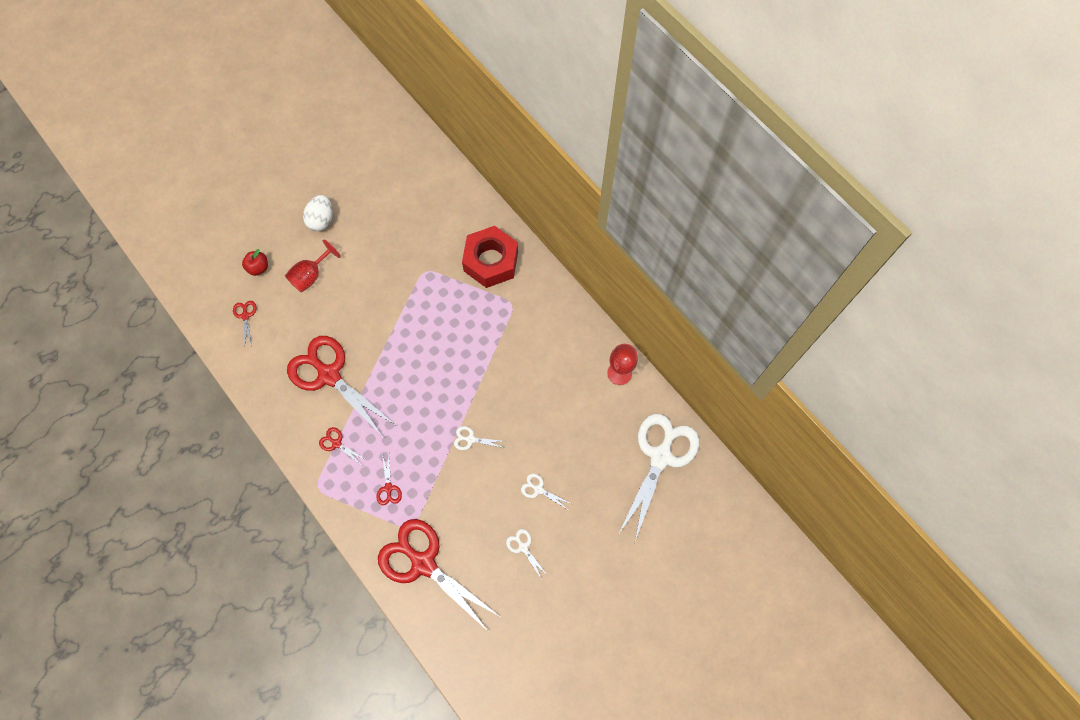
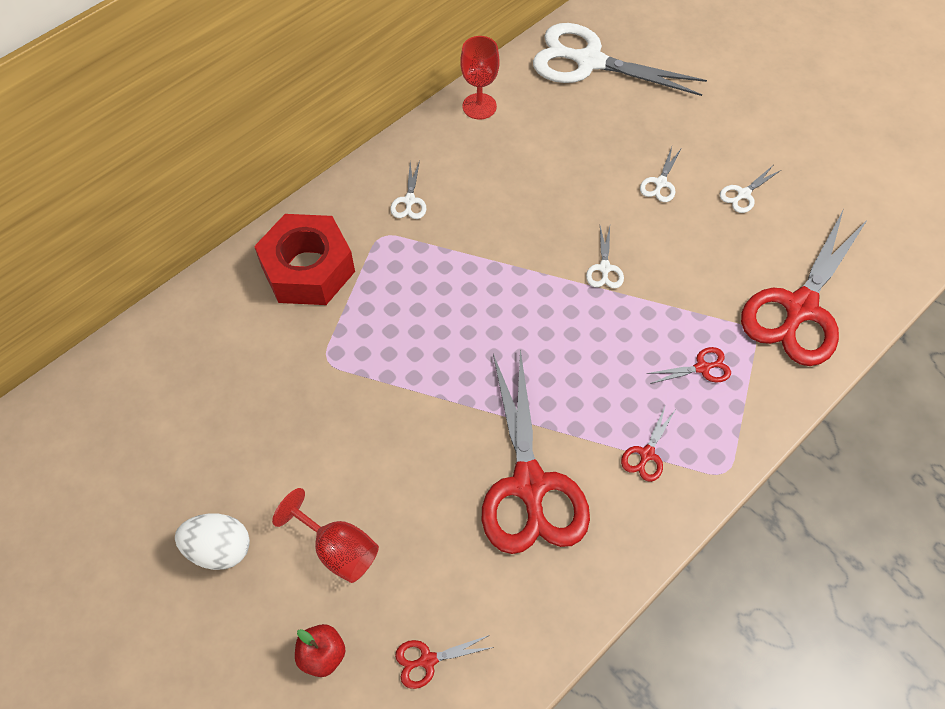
camera: 95 degrees left, 10 degrees down
red scissors [287,336,395,437] -> red scissors turned 45 degrees counterclockwise [482,349,590,554]
none -> white scissors [390,160,426,219]

